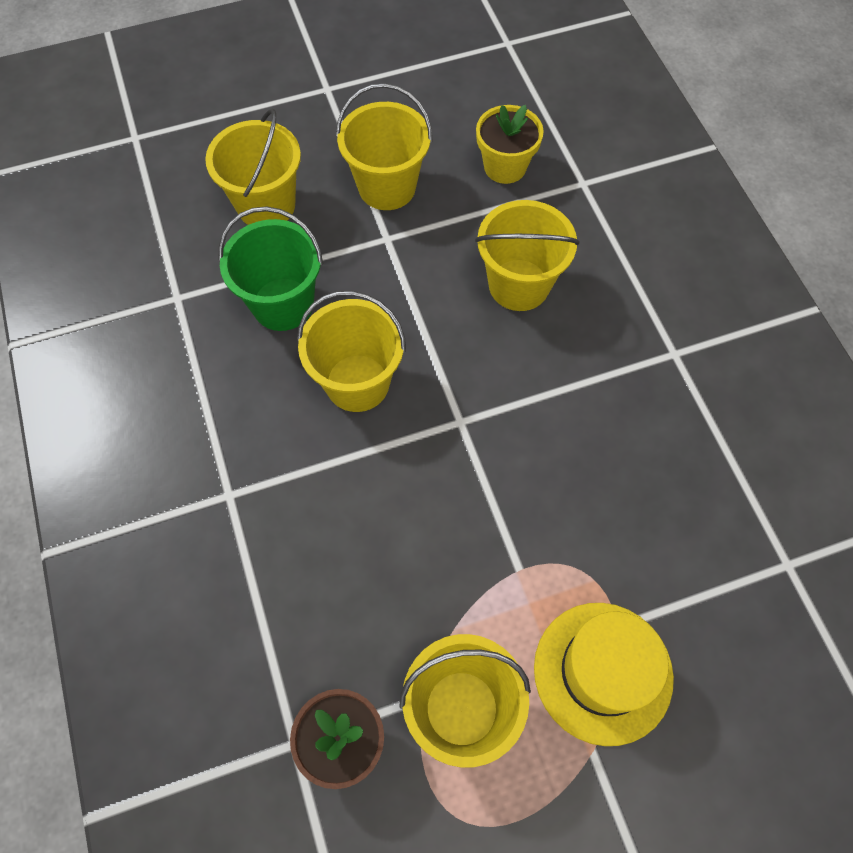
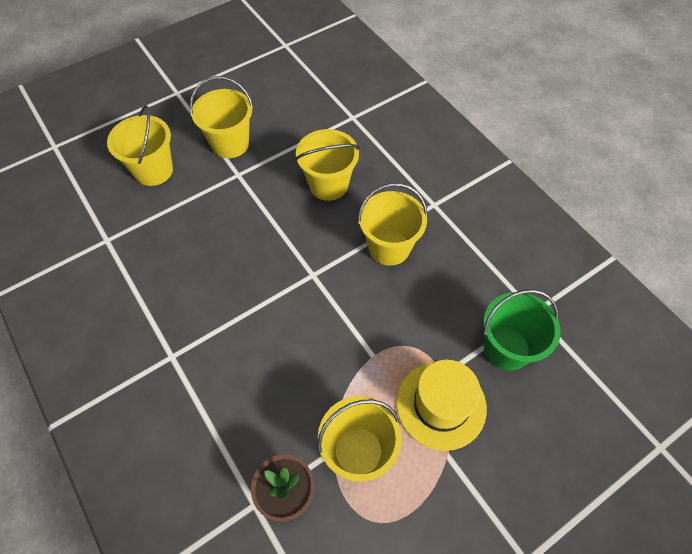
camera: 15 degrees left, 5 degrees down
green bucket [219,206,323,331] -> green bucket moved to [483,289,561,371]
yellow bucket [297,291,406,412] -> yellow bucket moved to [358,183,428,266]
yellow flower pot [476,105,544,184] -> none

